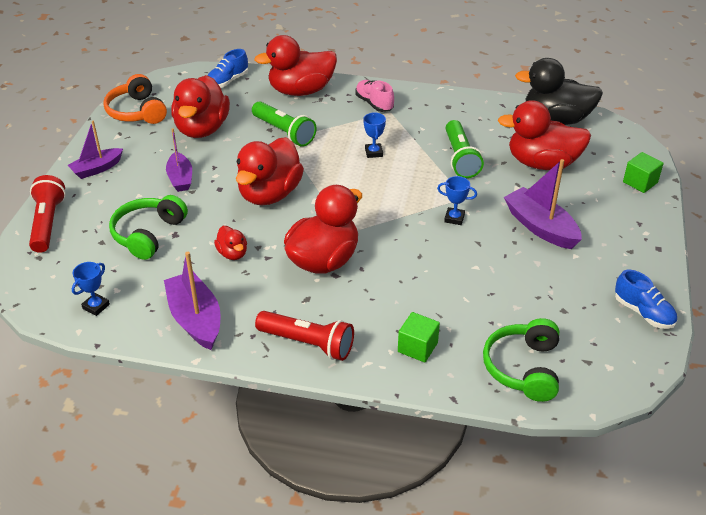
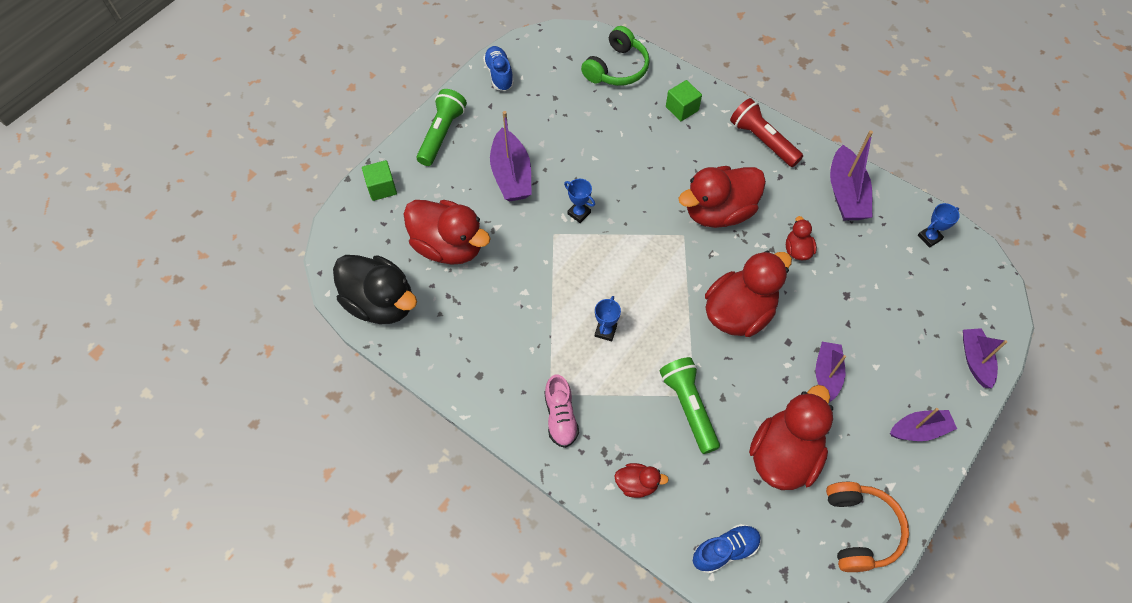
camera: 155 degrees left, 20 degrees up
red flashlight [29,175,66,253] -> purple boat [963,328,1007,389]
green headphones [109,195,188,260] -> none
red duck [254,35,337,96] -> red duck [614,463,669,498], size x0.47
green flashlight [446,120,484,178] -> green flashlight moved to [417,89,467,166]

